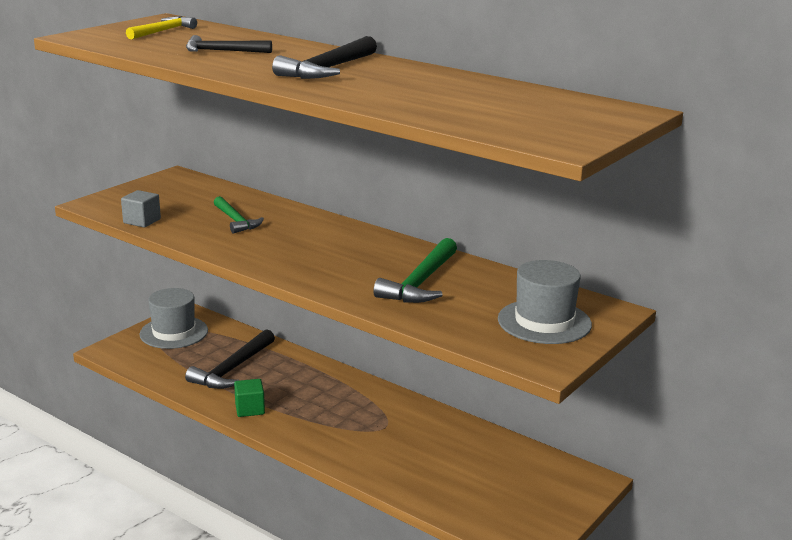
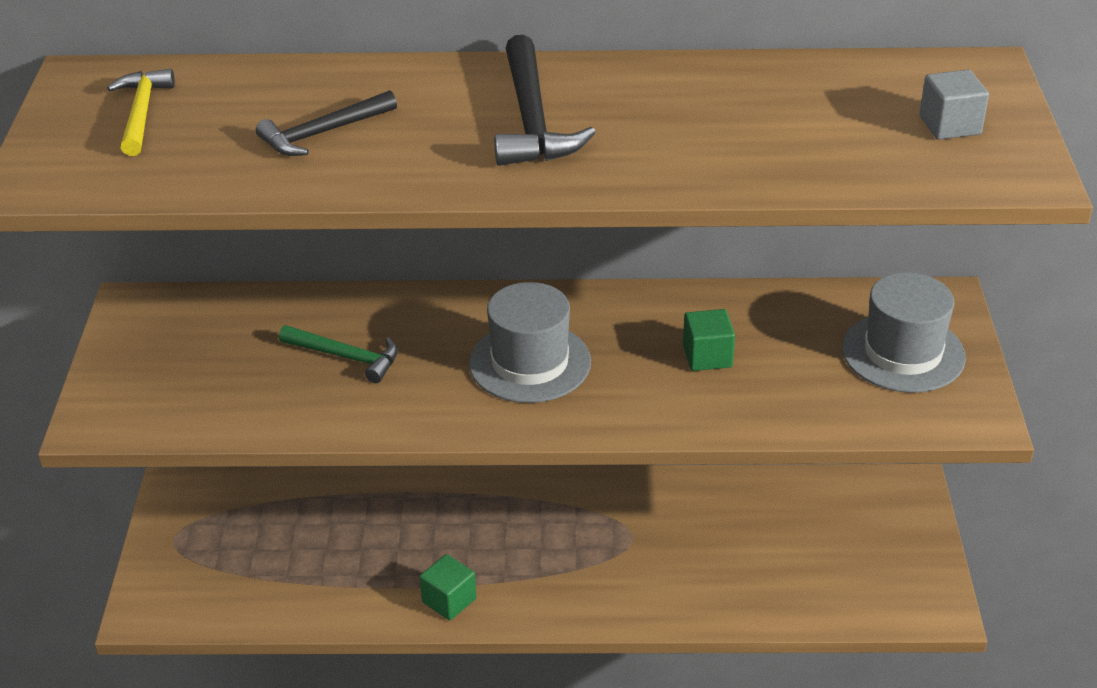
camera: 35 degrees left, 15 degrees up
grey cube [121,190,161,227] -> grey cube moved to [919,70,989,140]
grey hat [140,288,208,349] -> grey hat moved to [469,282,591,403]
black hammer [185,329,275,389] -> none
green hammer [373,238,457,303] -> green cube [683,309,735,371]

